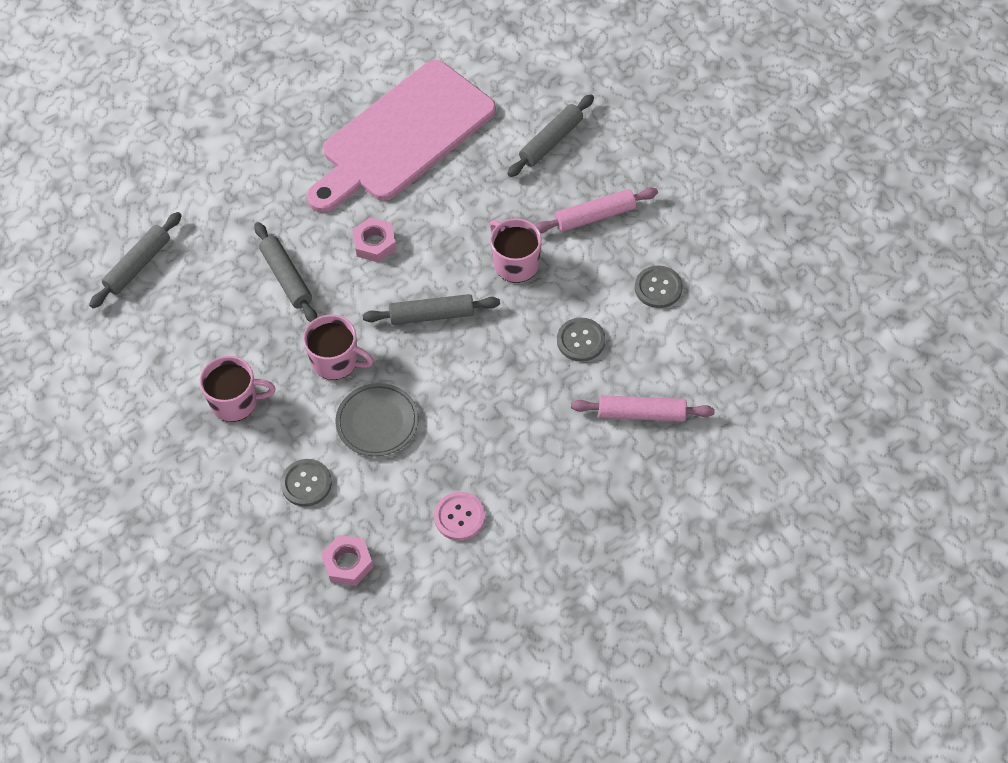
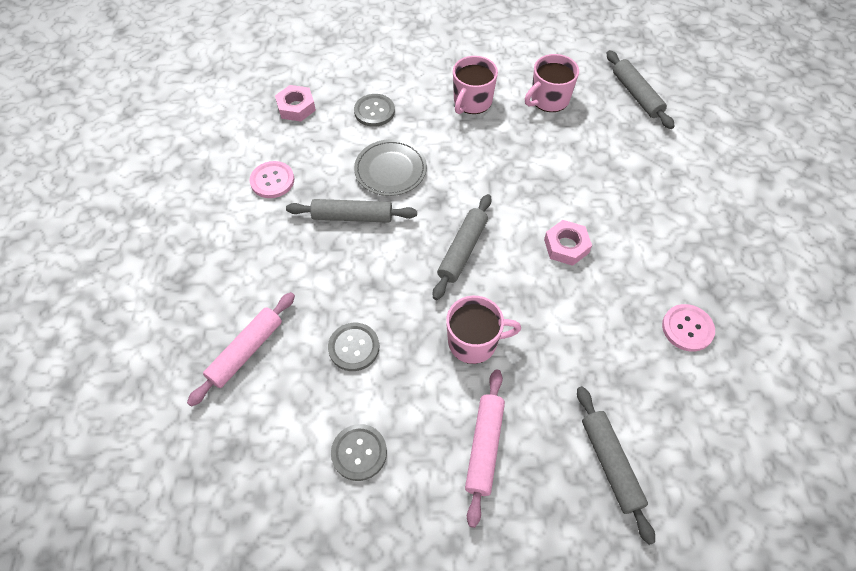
camera: 120 degrees right, 0 degrees up
grey rolling pin [254,222,317,322] -> grey rolling pin moved to [286,199,417,223]
pink mug [303,315,374,380] -> pink mug moved to [525,54,579,112]
pink cutting board [307,60,496,213] -> pink button [662,304,715,352]

